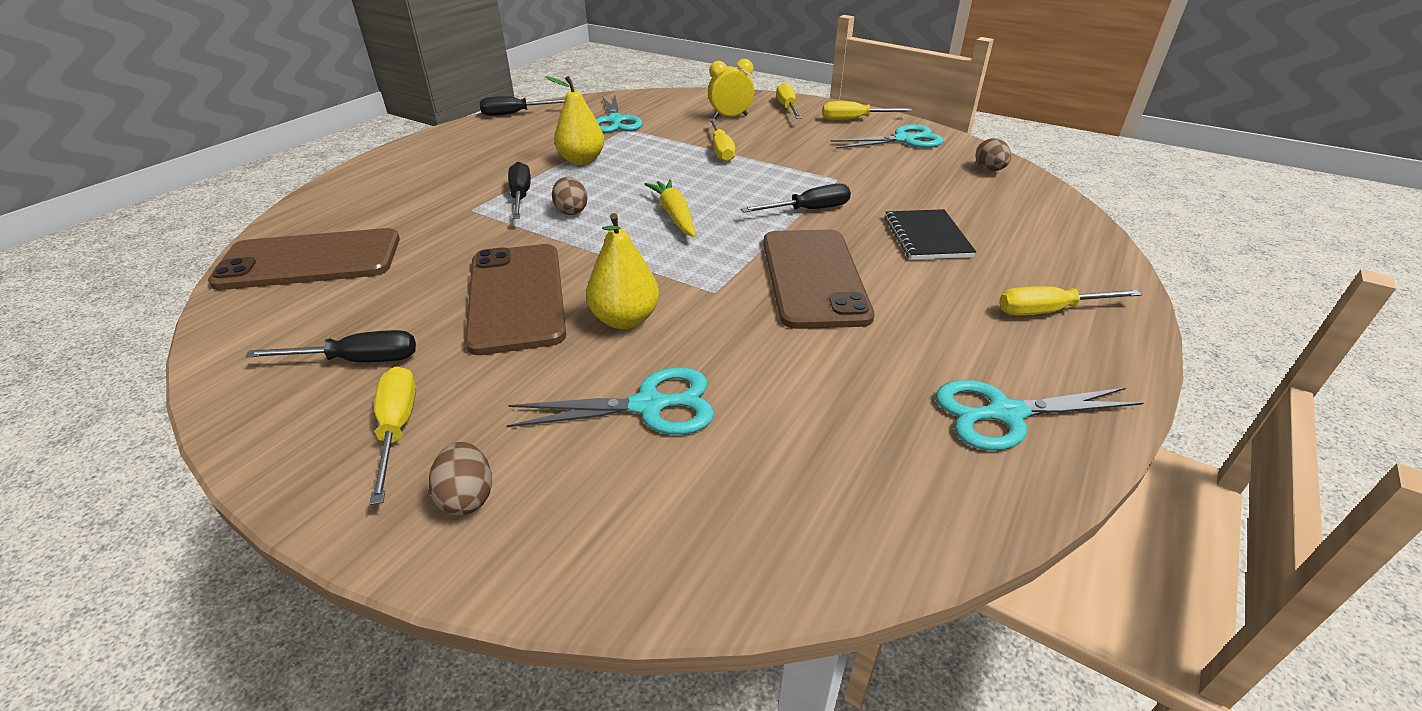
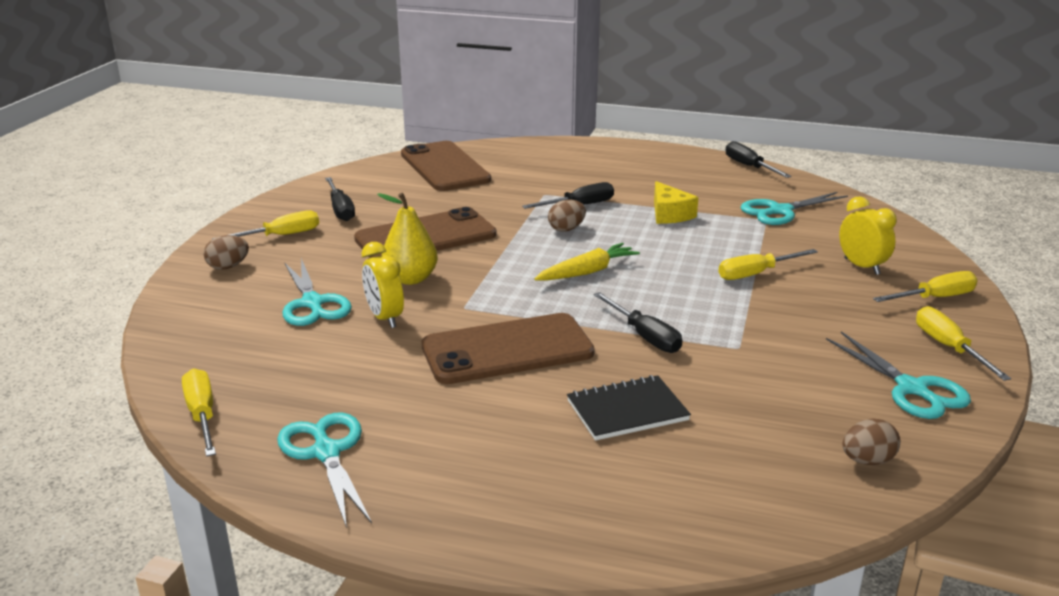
camera: 75 degrees right, 10 degrees down
yellow pear [546,76,605,165] -> yellow cheese [654,181,698,224]
yellow screwdriver [999,286,1142,316] -> yellow screwdriver moved to [182,368,216,457]
none -> yellow clock [362,242,404,328]

